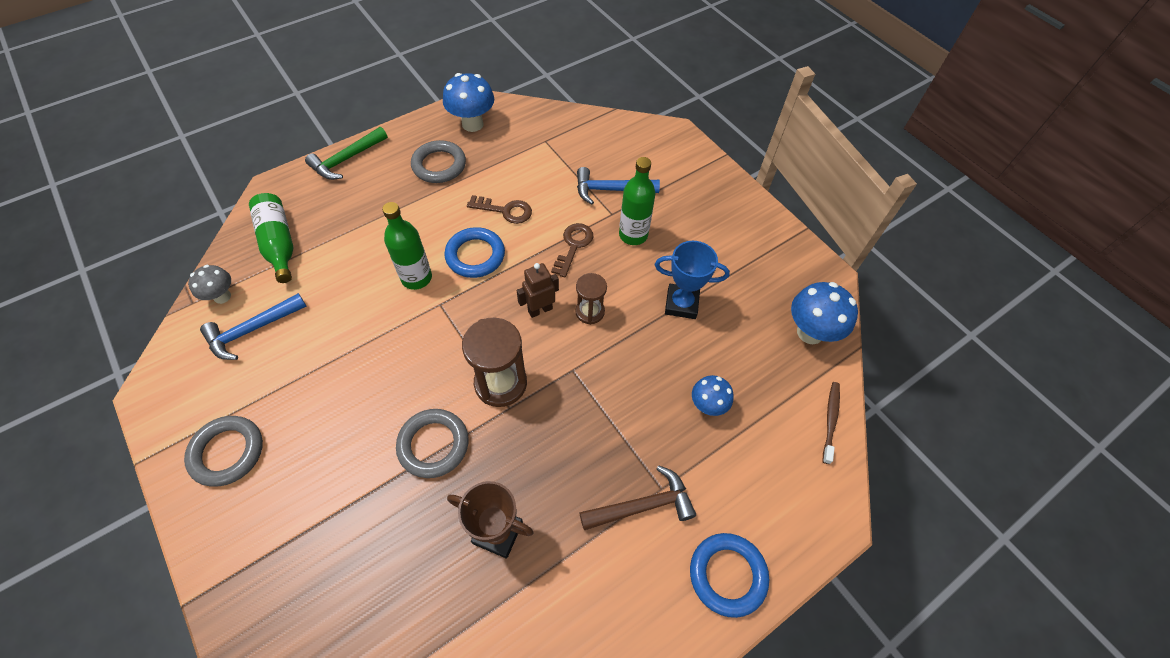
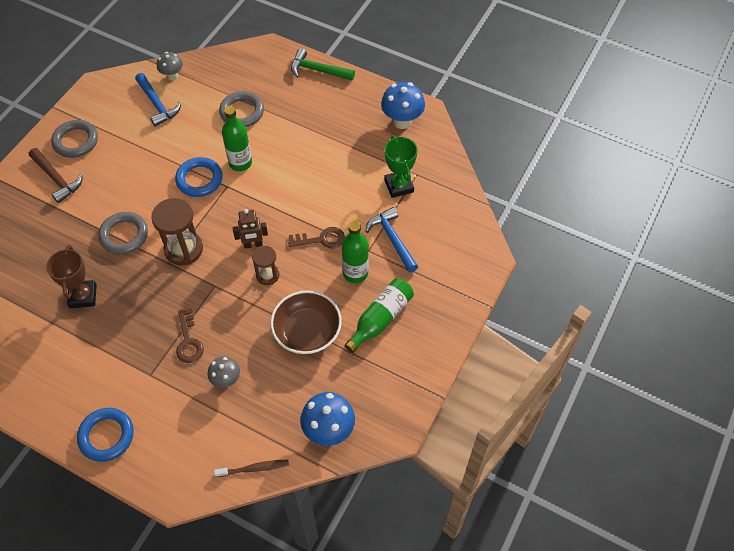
camera: 65 degrees right, 0 degrees up
blue hammer [200,293,307,360] -> blue hammer turned 150 degrees counterclockwise [135,73,181,127]
green bottle [249,193,293,283] -> green bottle moved to [345,278,414,353]
grey ring [411,140,466,183] -> grey ring moved to [219,91,264,127]
blue ring [444,227,505,278] -> blue ring moved to [175,157,223,197]
brown key [467,195,532,224] -> brown key moved to [176,309,204,363]
brown robot [516,263,559,318] -> brown robot turned 135 degrees clockwise [233,209,268,248]
brown hammer [579,465,696,530] -> brown hammer moved to [29,148,83,203]
blue trophy [655,241,730,319] -> brown bowl [270,290,342,354]
blue mushroom [692,375,734,416] -> grey mushroom [208,356,240,388]
none -> green trophy [384,135,418,198]

